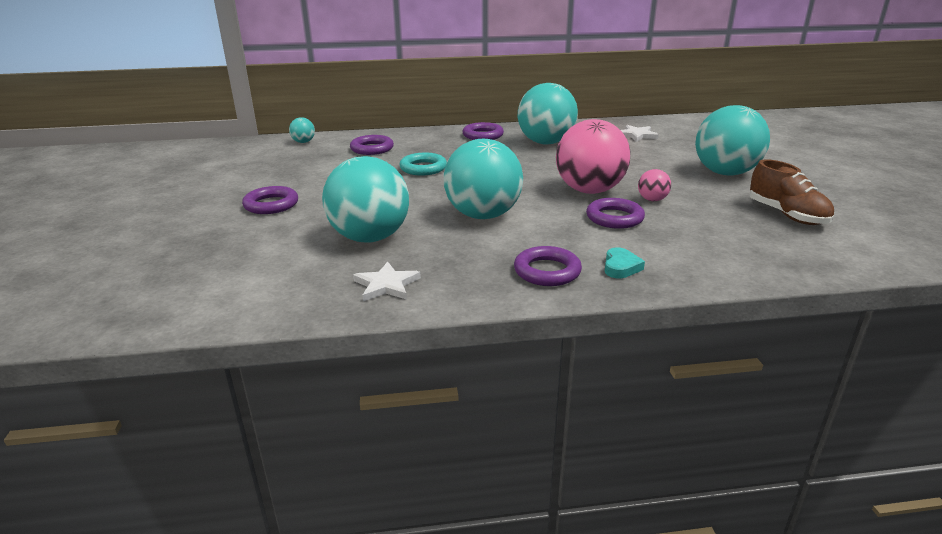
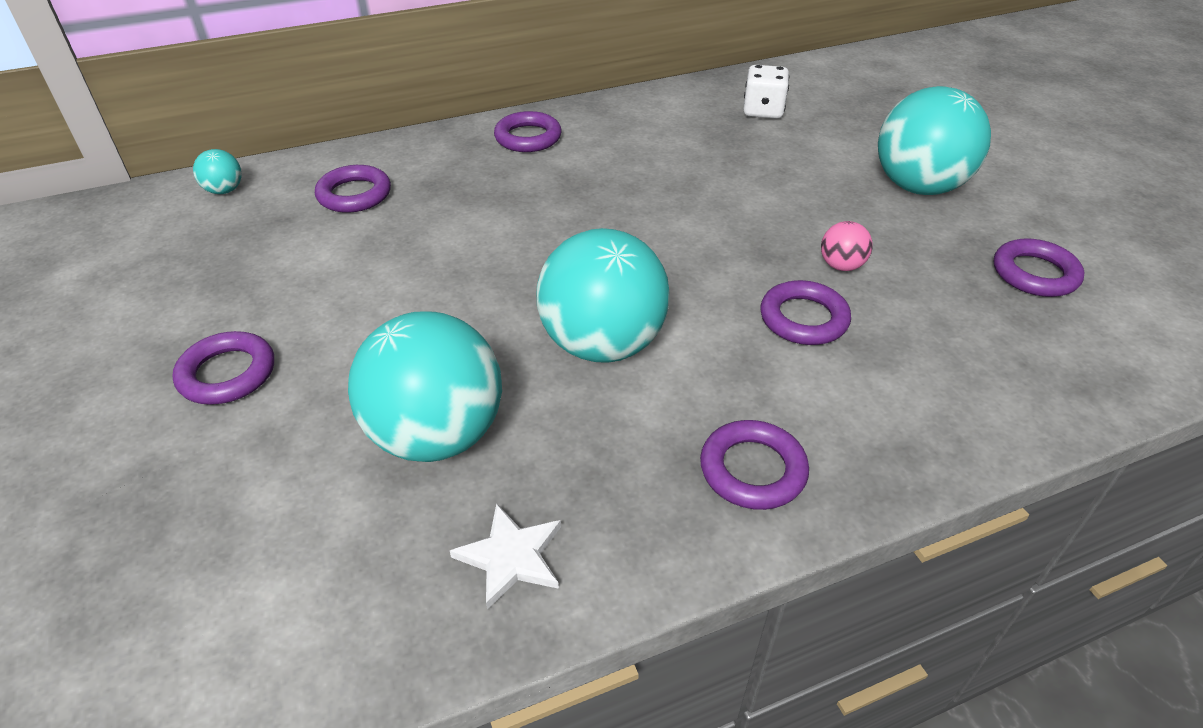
camera: 15 degrees left, 15 degrees up
turquoise ring [400,153,447,176] -> none
turquoise ball [518,83,578,145] -> none
pink ball [556,119,630,194] -> none
turquoise heart [605,247,645,278] -> none
white star [621,125,659,142] -> white dice [743,65,789,119]
brown shoe [749,159,834,225] -> purple ring [994,238,1085,297]

